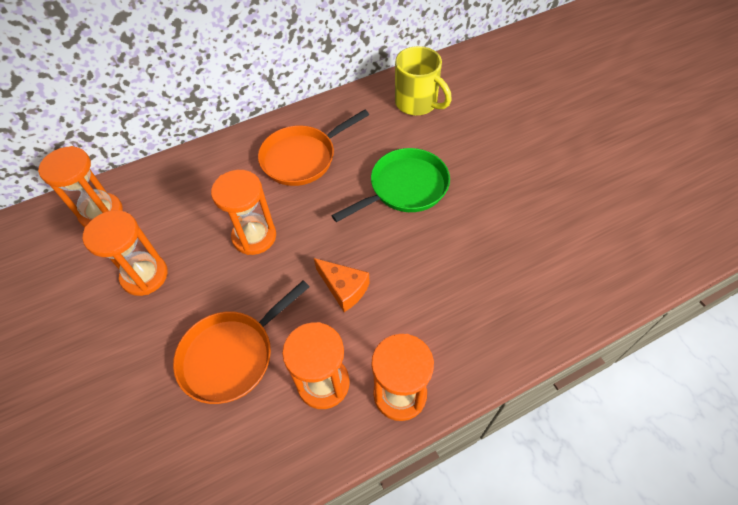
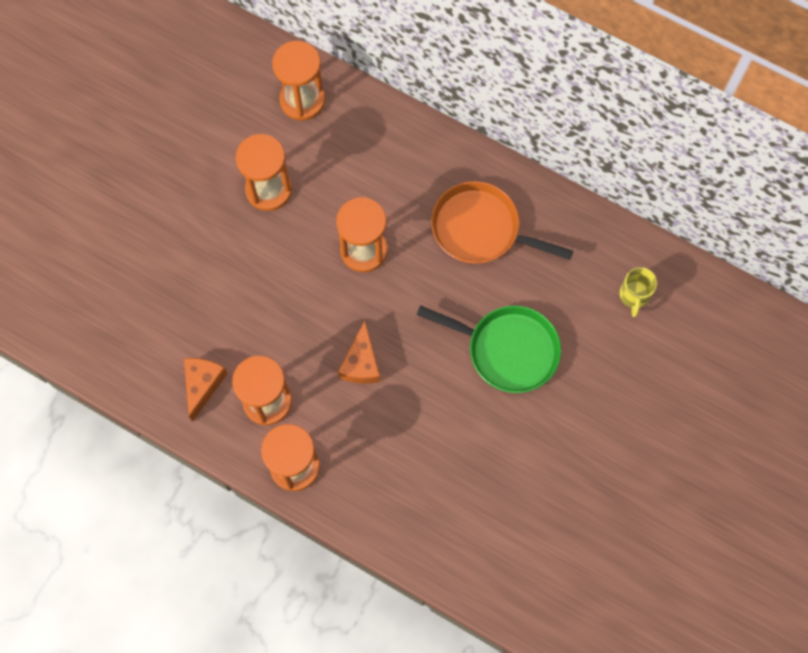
camera: 55 degrees right, 15 degrees up
orange pan [173,280,309,404] -> none
yellow mug [395,46,452,116] -> yellow mug [620,267,657,317], size x0.57
none -> orange cheese [184,358,228,422]

